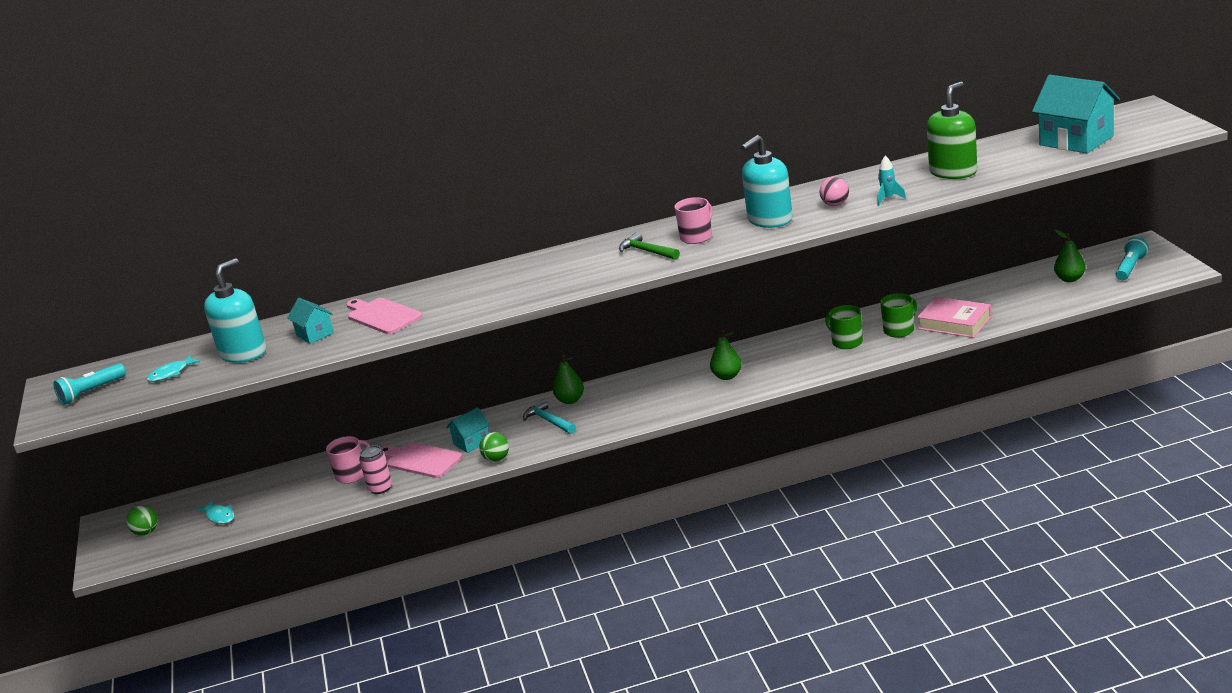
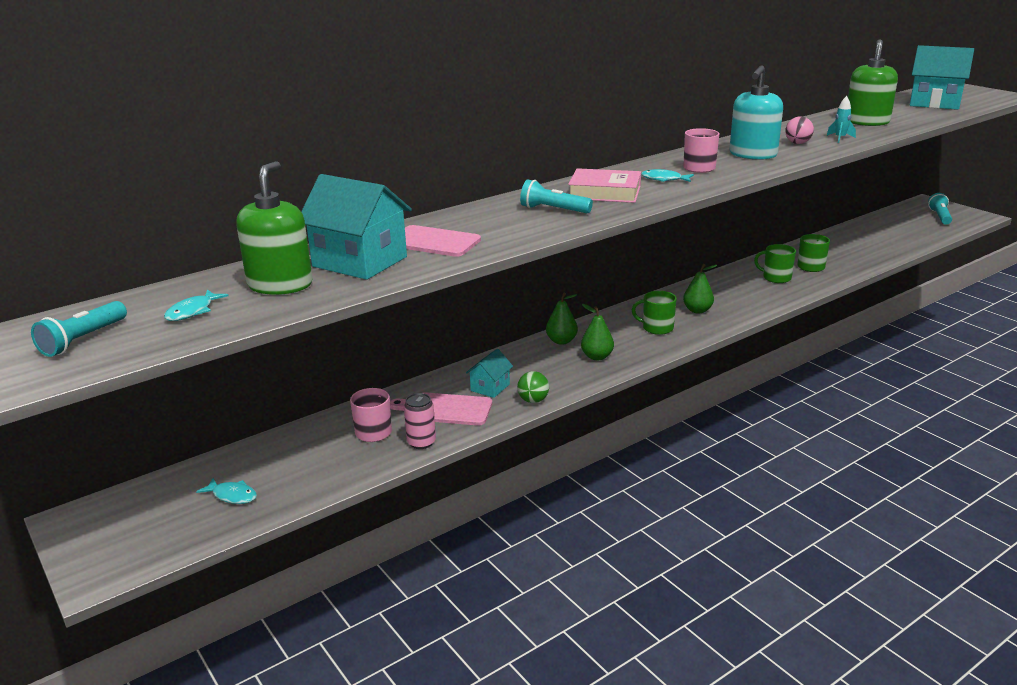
camera: 25 degrees left, 0 degrees up
green ball [126,505,158,536] -> none
turquoise soap dispenser [204,258,266,363] -> green soap dispenser [236,161,313,295]
turquoise house [287,298,334,344] -> turquoise house [301,174,412,280], size x1.95
turquoise hammer [523,400,576,434] -> none
green hammer [619,232,680,260] -> turquoise fish [641,169,694,182]
pink book [917,297,991,338] -> pink book moved to [568,168,641,203]
green pear [1054,230,1086,282] -> green pear moved to [581,304,614,360]
none -> turquoise flashlight [520,179,593,213]
none -> green mug [632,291,677,335]

